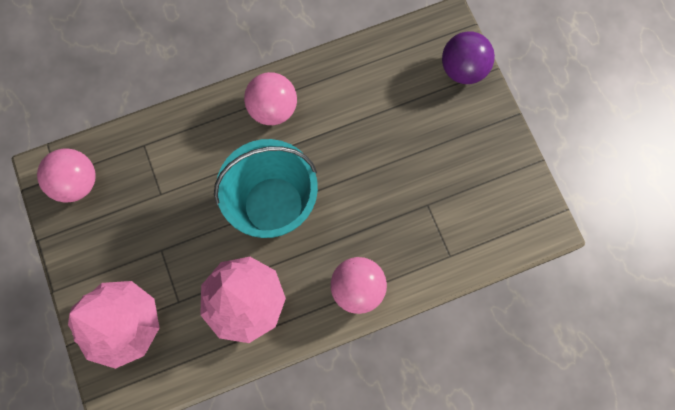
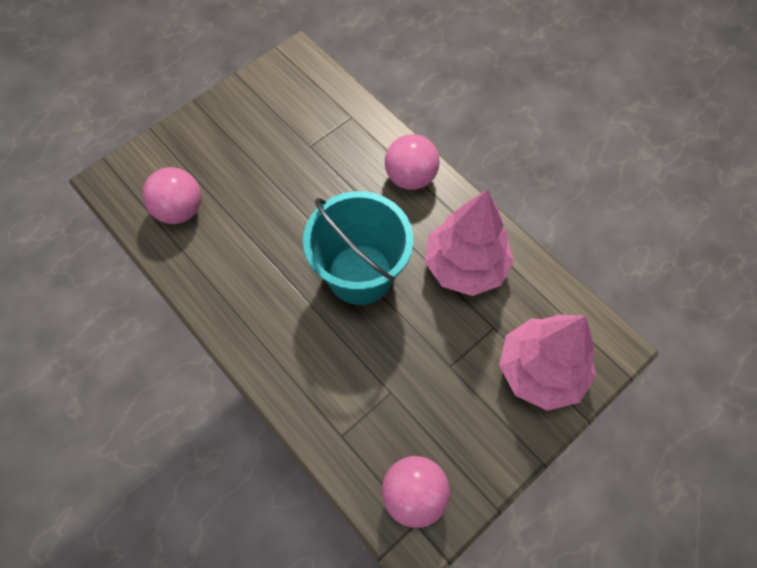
camera: 110 degrees left, 10 degrees down
pink ball [244,72,297,125] -> pink ball moved to [143,167,201,224]
purple ball [442,31,495,84] -> none

